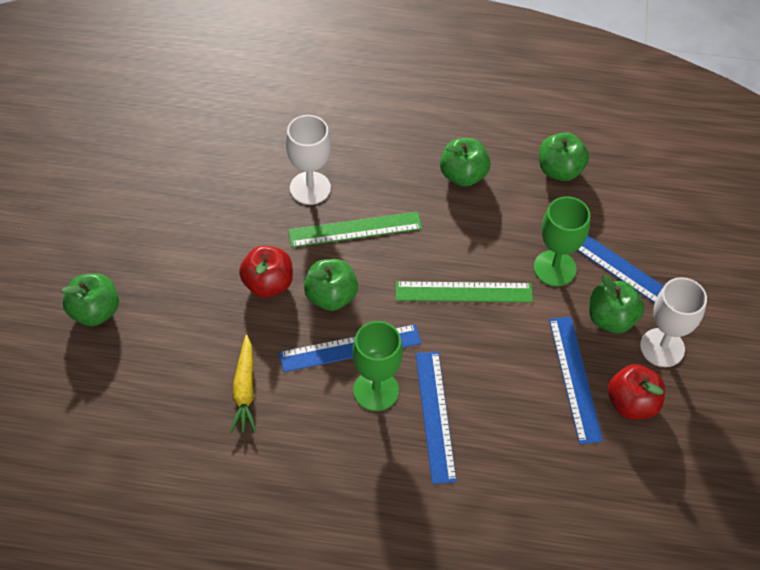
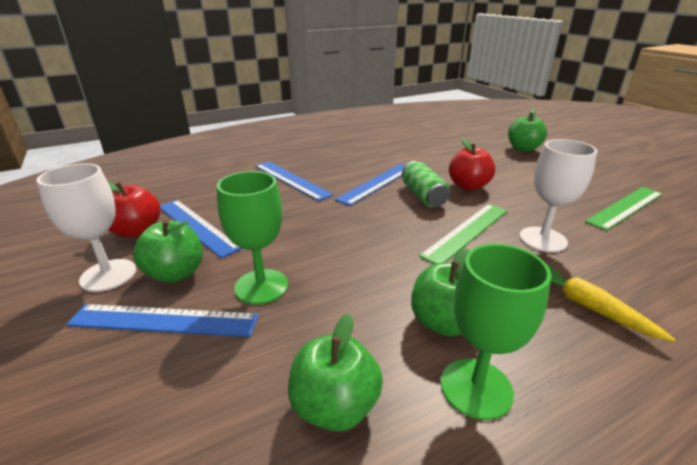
camera: 145 degrees right, 25 degrees down
yellow carrot [230,335,256,433] -> yellow carrot moved to [548,266,676,342]
green apple [304,259,358,311] -> green can [402,161,450,207]
green goblet [352,321,403,411] -> green goblet moved to [441,244,552,420]
green ruler [396,281,533,302] -> green ruler moved to [585,187,663,231]

